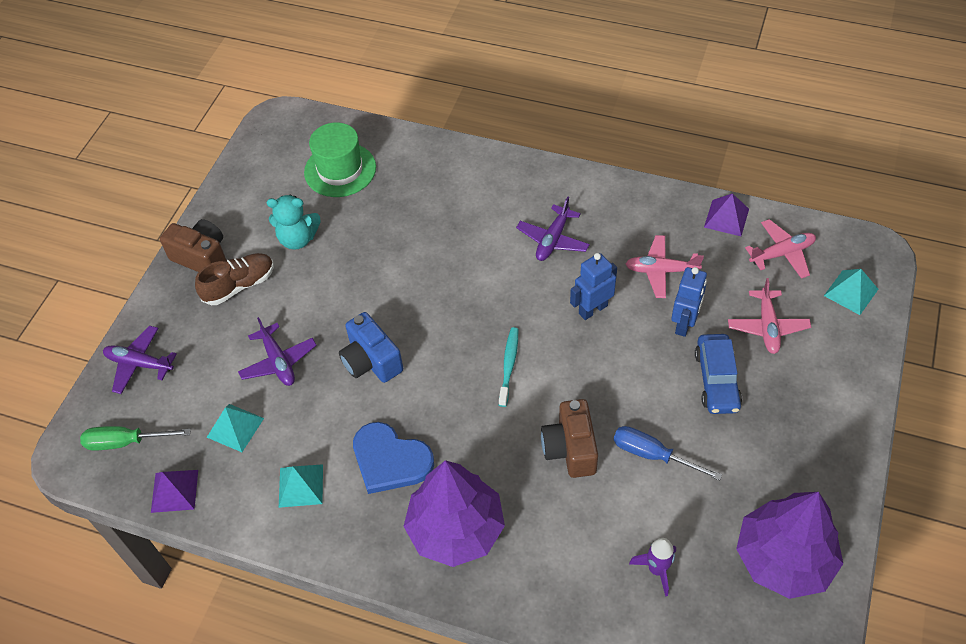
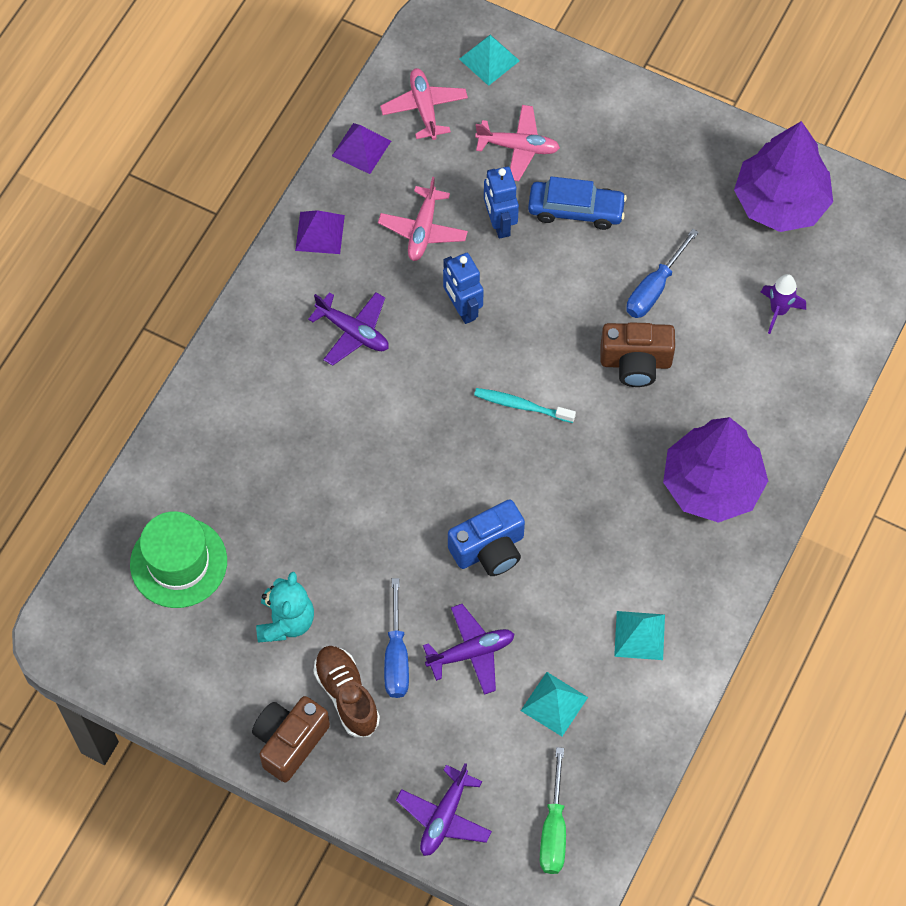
camera: 85 degrees left, 10 degrees up
purple pyramid [151,470,198,513] -> purple pyramid moved to [295,210,345,254]
blue heart [353,422,434,494] -> none
blue robot [671,267,707,337] -> blue robot turned 135 degrees counterclockwise [484,167,519,239]
none -> blue screwdriver [384,578,409,698]

